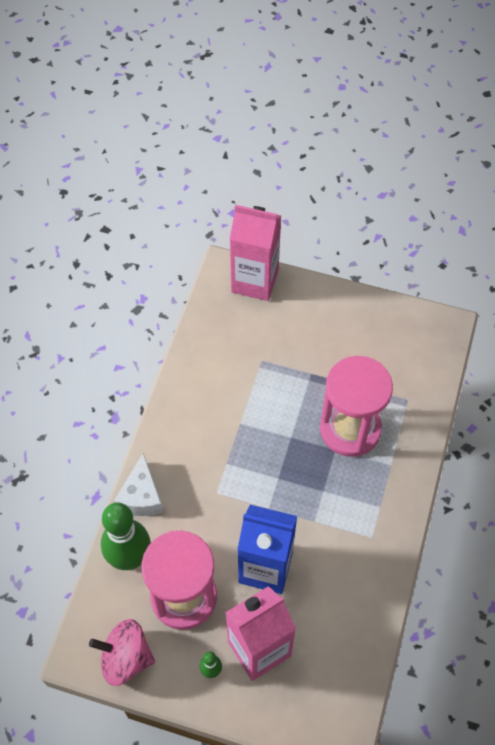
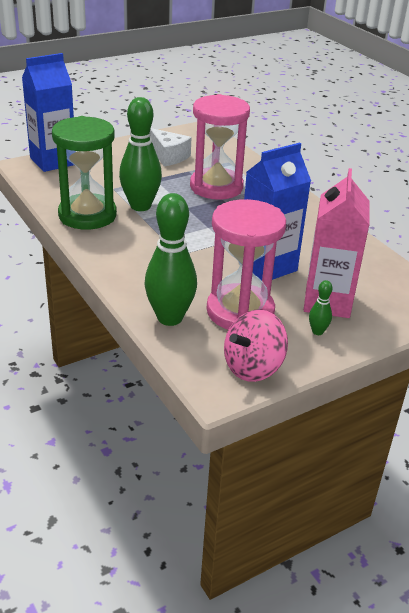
camera: 50 degrees left, 25 degrees down
white cheese [114,453,163,516] -> white cheese moved to [150,128,192,166]
pink carton [230,205,281,301] -> blue carton [22,53,74,172]
none -> green hourglass [52,116,117,230]
none -> green bowling pin [119,97,162,211]

